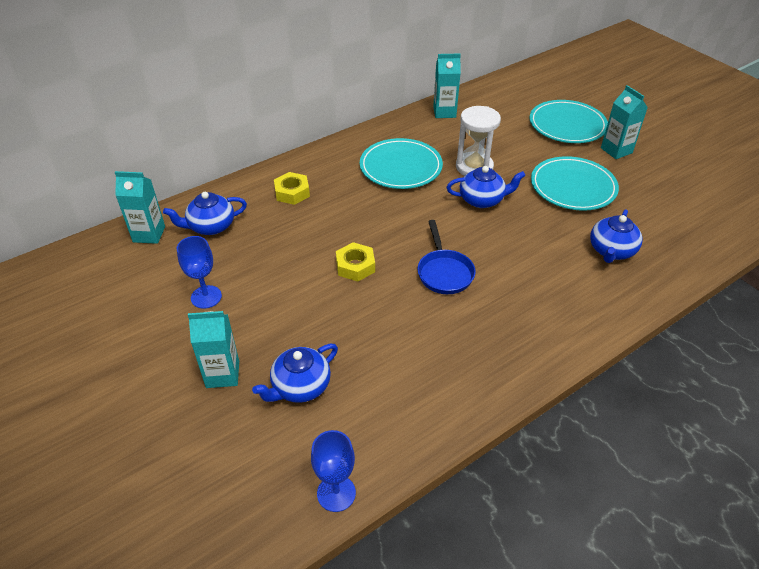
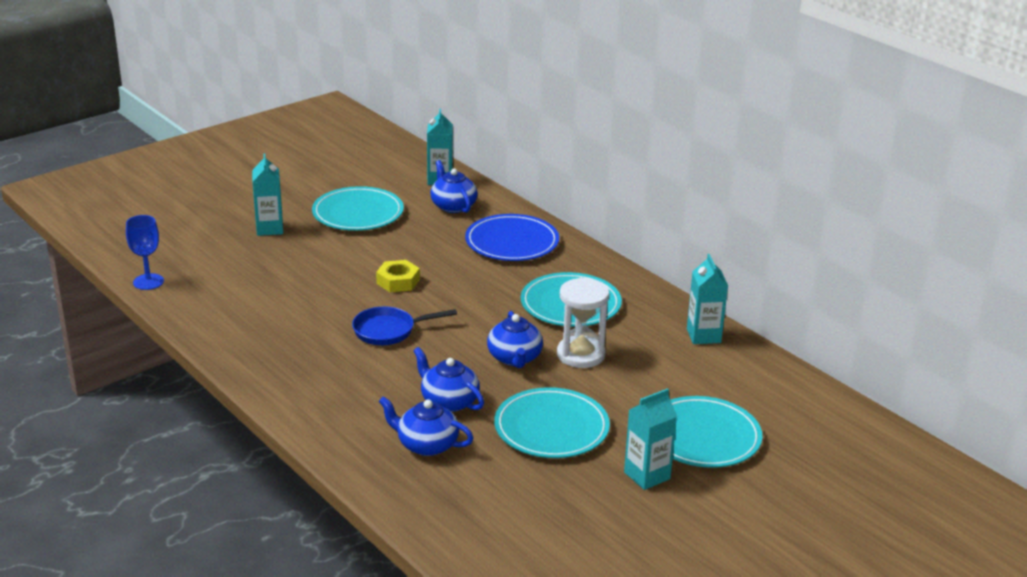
camera: 85 degrees right, 15 degrees down
blue goblet [177,236,222,309] -> turquoise plate [312,186,404,231]
blue teapot [252,344,338,403] -> blue teapot moved to [413,347,484,412]
yellow nut [274,172,310,205] -> blue plate [465,214,559,261]

